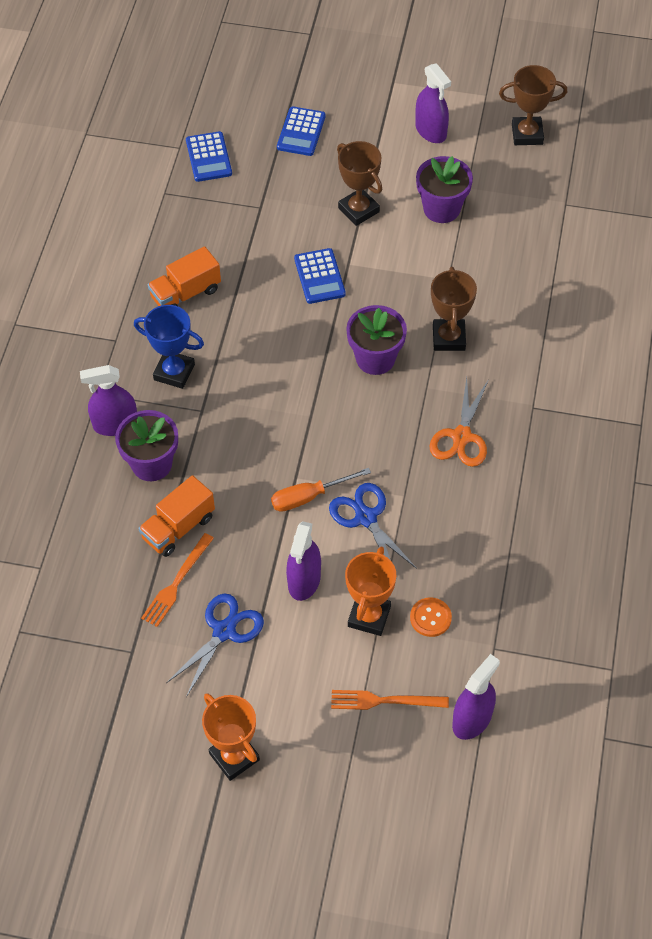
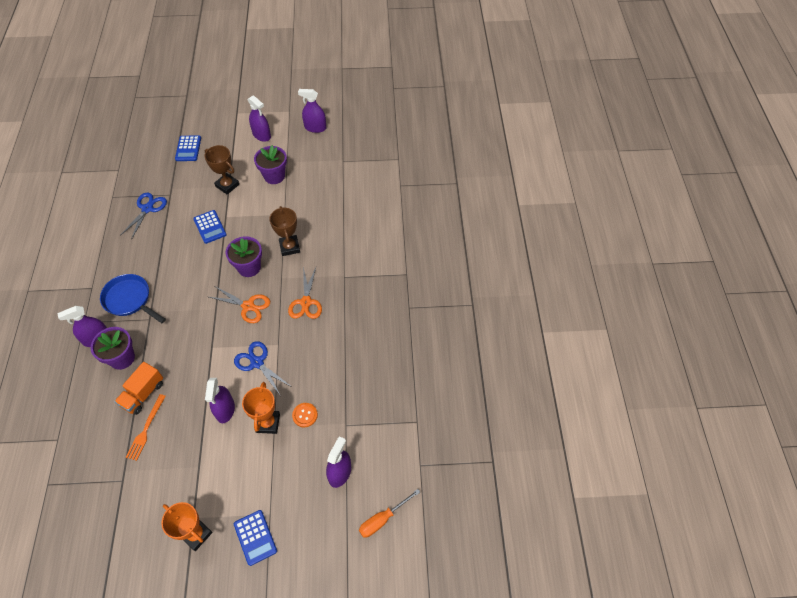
camera: 15 degrees left, 0 degrees up
blue trophy [134,305,204,389] -> blue pan [100,274,166,323]
orange truck [148,246,221,306] -> none
blue scissors [166,593,264,697] -> blue scissors moved to [120,193,167,240]
blue calculator [186,131,232,182] -> blue calculator moved to [234,510,277,566]
orange screwdriver [271,468,371,512] -> orange screwdriver moved to [359,489,420,538]
orange fork [331,690,449,710] -> none
brown trophy [499,65,567,145] -> purple spray bottle [298,89,326,133]
none -> orange scissors [209,286,270,323]

